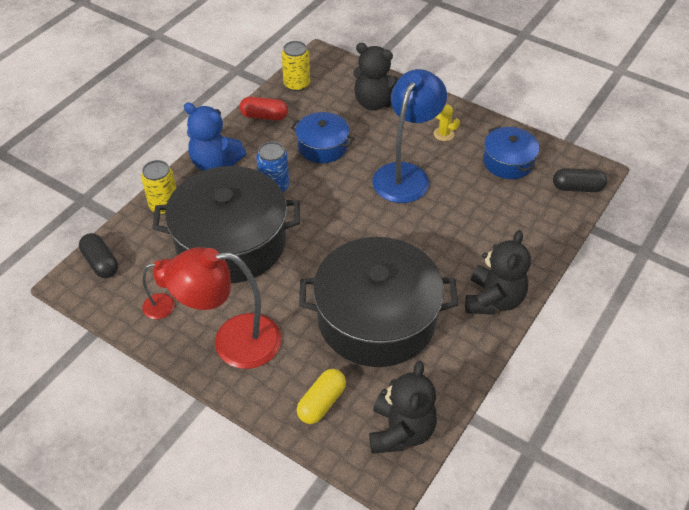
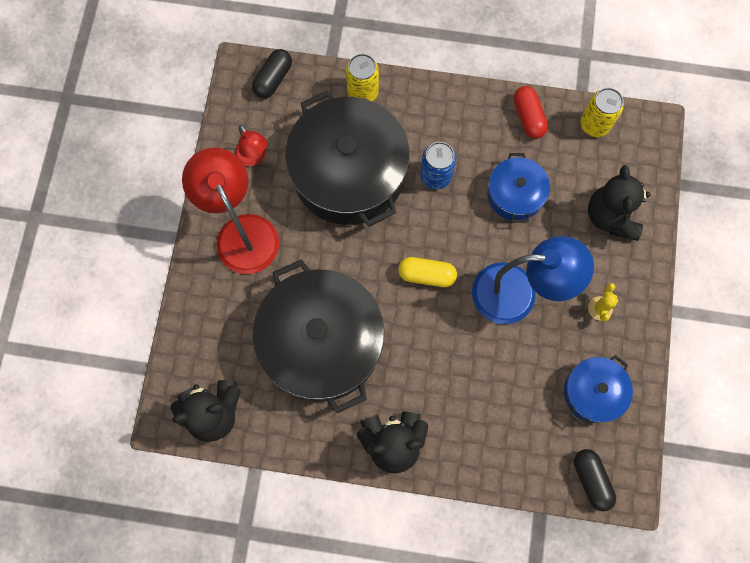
camera: 65 degrees right, 25 degrees up
blue teddy bear [184,103,246,171] -> none
yellow capsule [297,369,346,424] -> yellow capsule moved to [399,257,457,287]

